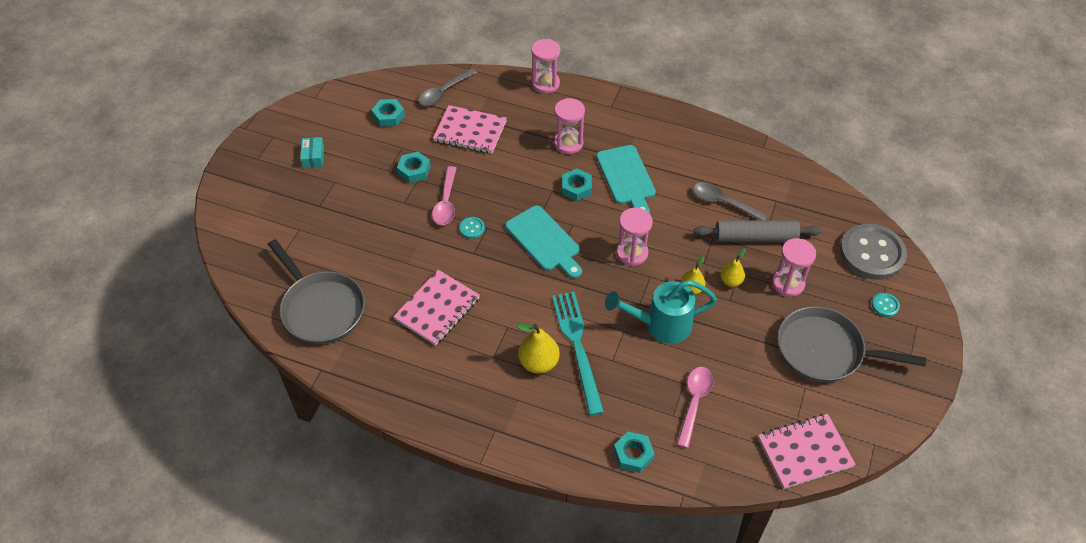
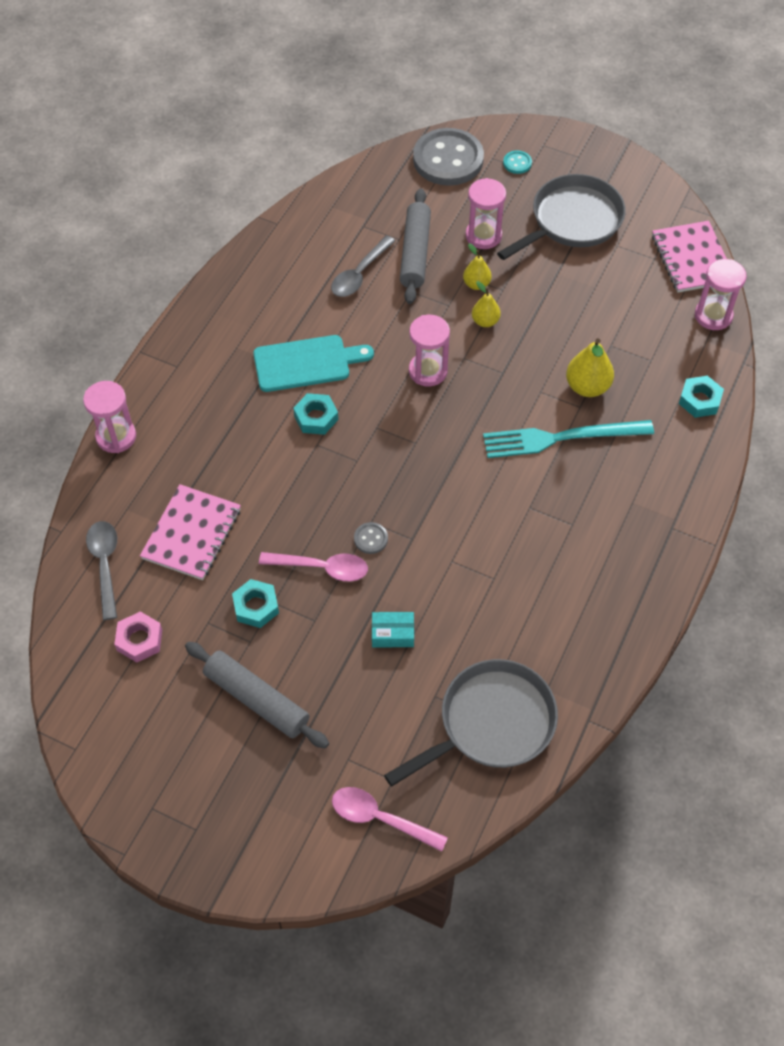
camera: 85 degrees left, 5 degrees up
turquoise box [300,137,324,168] -> turquoise box moved to [372,612,414,647]
turquoise nut [372,99,405,127] -> pink nut [114,611,162,663]
pink notebook [393,270,480,346] -> none
grey spoon [419,68,477,106] -> grey spoon turned 150 degrees counterclockwise [86,521,117,620]
turquoise button [459,217,485,239] -> grey button [354,522,388,554]
turquoise cutting board [505,205,582,278] -> none
yellow pear [516,323,560,374] -> yellow pear moved to [566,338,614,397]
pink hourglass [554,98,585,154] -> pink hourglass moved to [695,259,747,330]
turquoise watering can [605,280,717,344] -> none
pink spoon [677,367,714,448] -> pink spoon moved to [332,787,448,852]
grey pan [778,306,926,382] -> grey pan turned 150 degrees counterclockwise [497,174,626,260]
none -> grey rolling pin [185,641,329,748]

